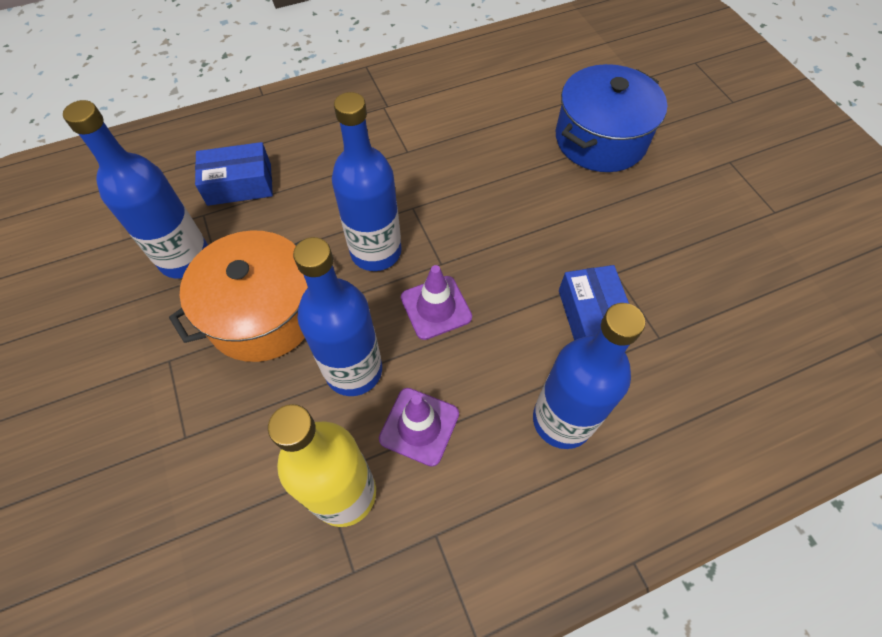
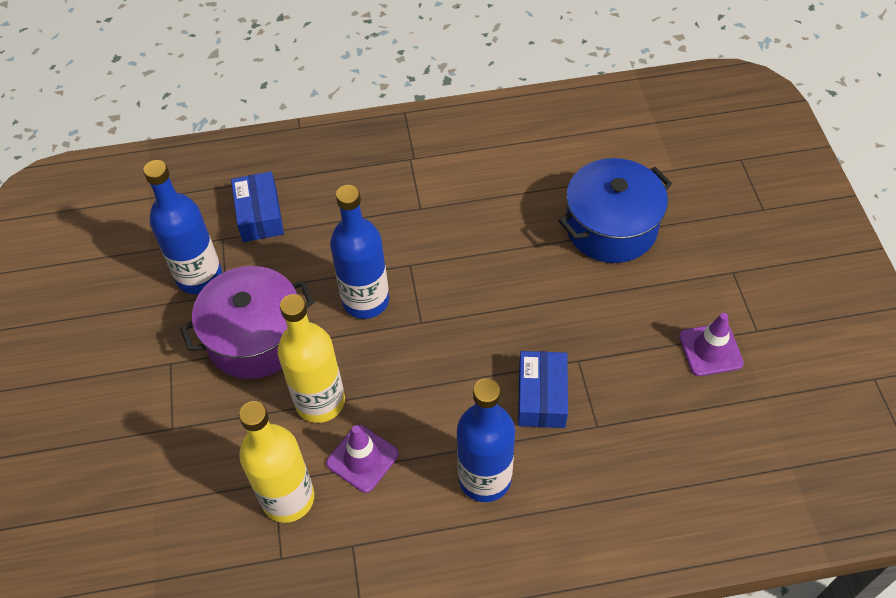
camera: 15 degrees right, 5 degrees down
orange pot [169,230,308,362] -> purple pot [180,266,314,379]
blue box [195,142,273,206] -> blue box turned 75 degrees clockwise [231,172,284,242]
blue bottle [293,237,382,396] -> yellow bottle [277,294,345,423]
purple traffic cone [401,265,472,340] -> purple traffic cone moved to [679,313,744,376]

